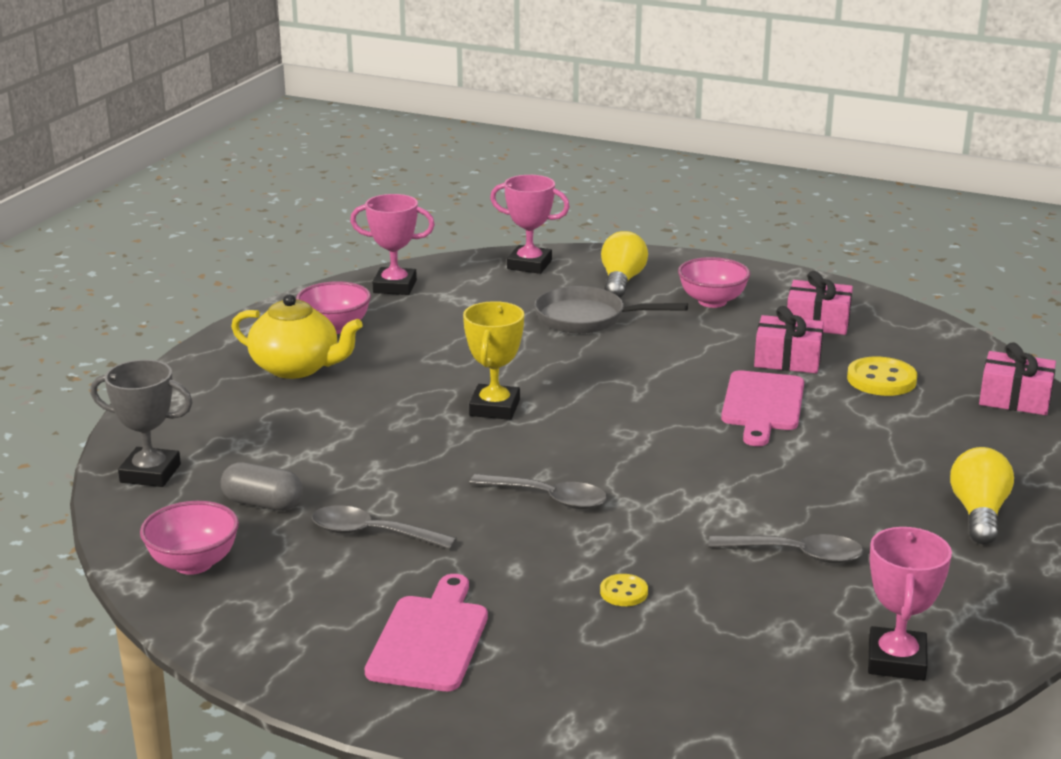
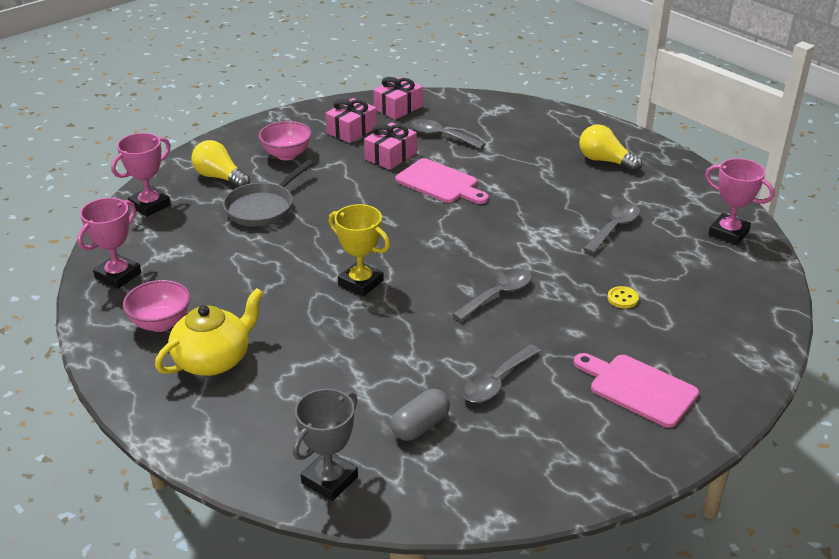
camera: 65 degrees left, 10 degrees up
pink bowl [140,501,239,575] -> none
yellow button [847,357,917,396] -> grey spoon [411,119,485,149]
pink gift [979,342,1056,415] -> pink gift moved to [373,77,423,119]

